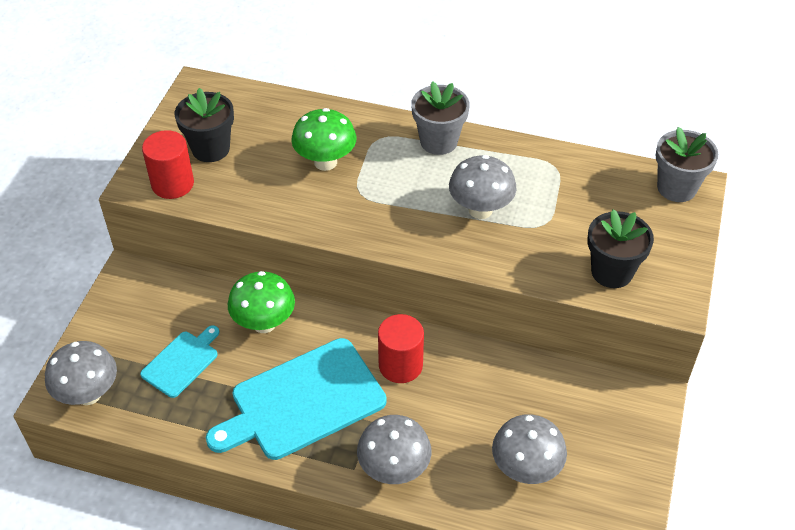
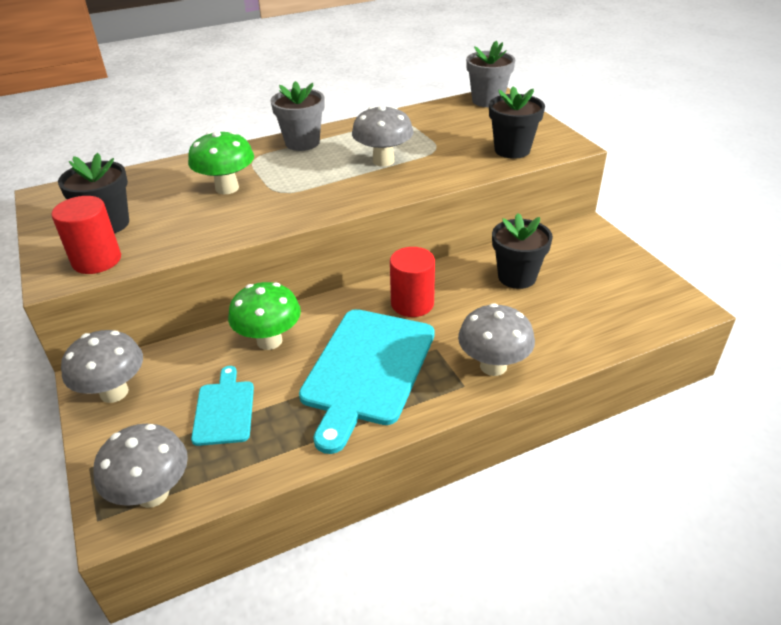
camera: 40 degrees left, 10 degrees down
grey mushroom [492,414,567,484] -> grey mushroom moved to [61,330,143,403]
none -> black flower pot [492,213,553,289]

